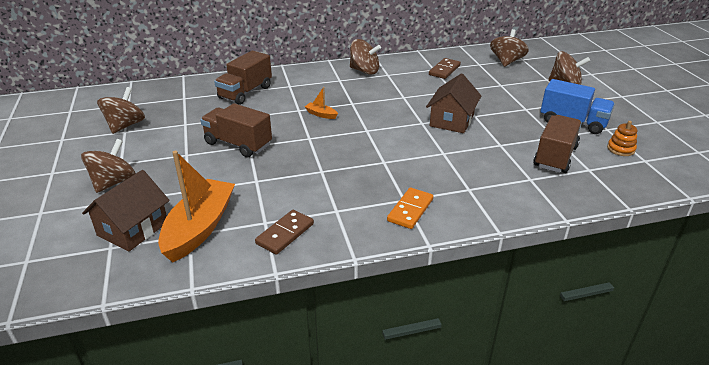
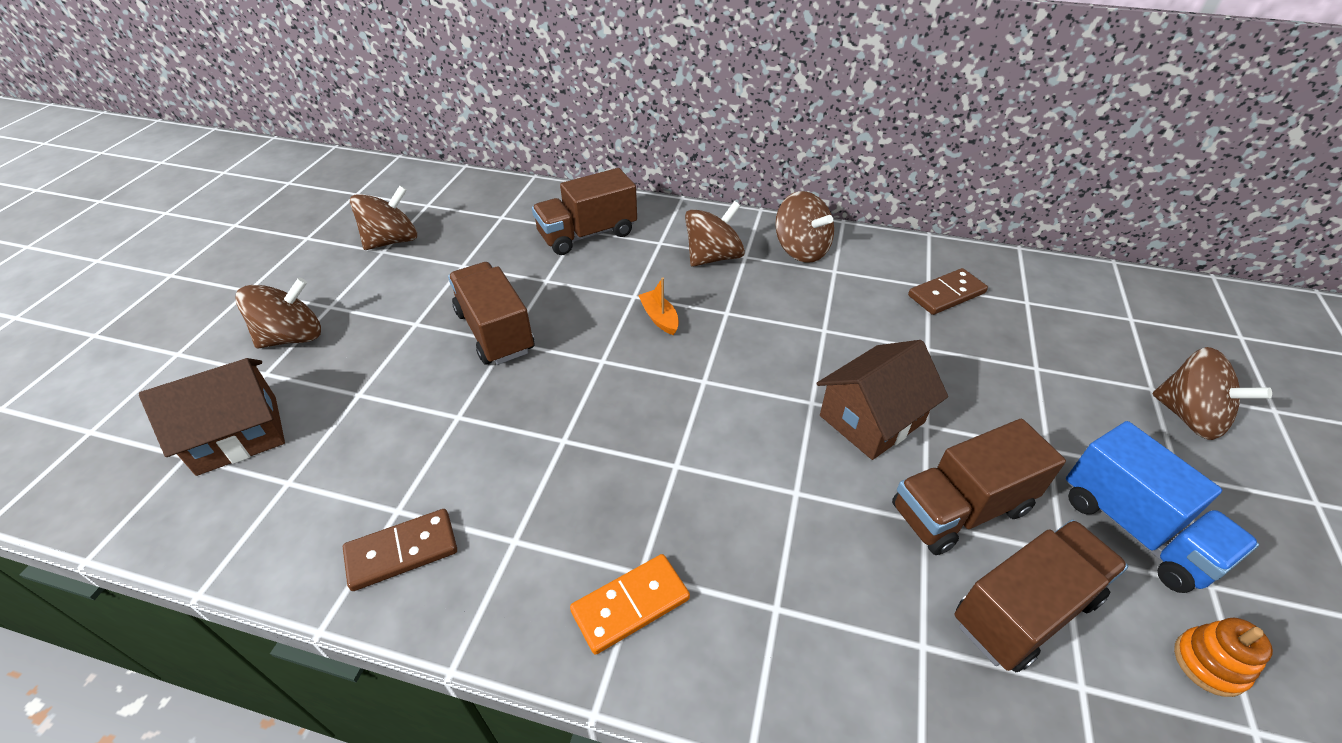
camera: 30 degrees right, 10 degrees up
orange boat [158,151,235,262] -> none
brown spinning top [490,29,529,67] -> brown spinning top moved to [685,201,745,267]
none -> brown truck [892,419,1066,555]

